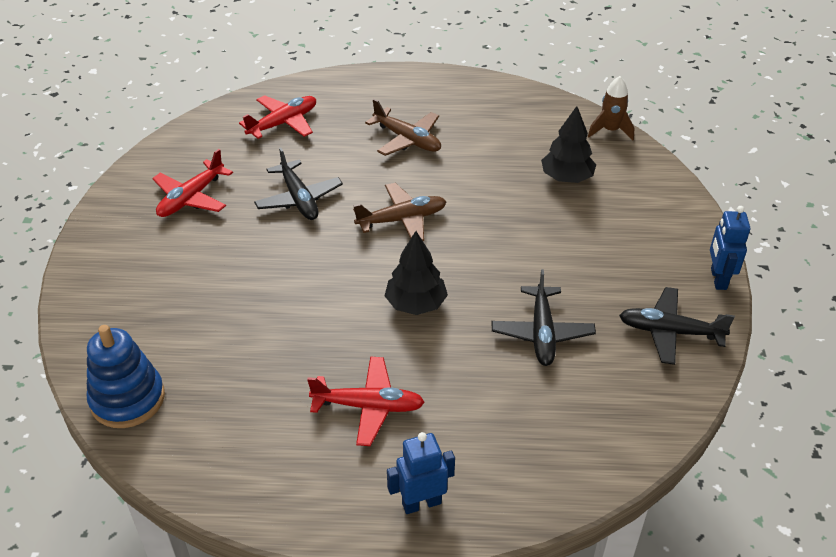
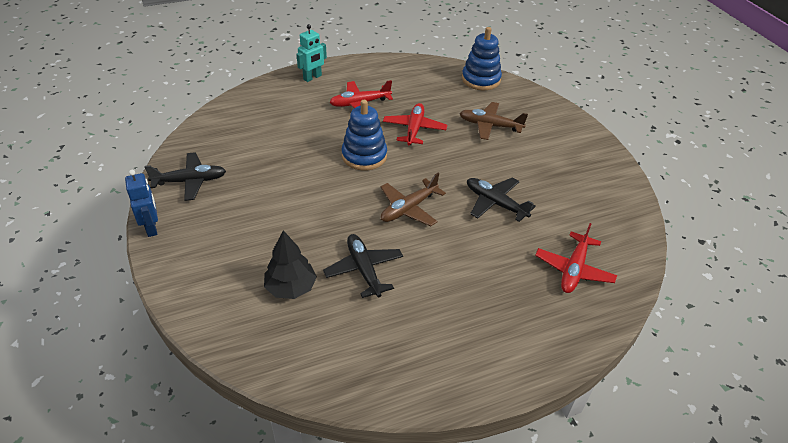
camera: 155 degrees right, 0 degrees up
red plane [152,149,233,217] -> red plane moved to [383,103,447,145]
brown plane [365,99,441,156] -> brown plane moved to [460,102,528,140]
black tree [385,231,448,315] -> blue stacking toy [341,100,387,170]
blue robot [387,432,455,514] -> turquoise robot [296,24,327,82]
black plane [492,269,596,366] -> black plane moved to [323,234,403,298]
brown rocket [588,76,634,140] -> none

